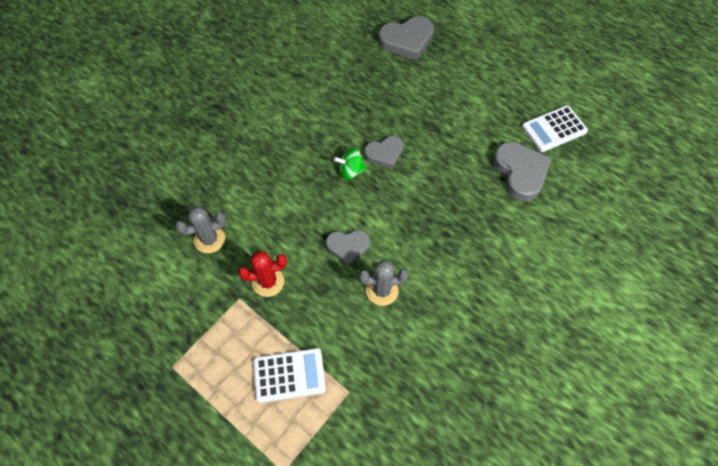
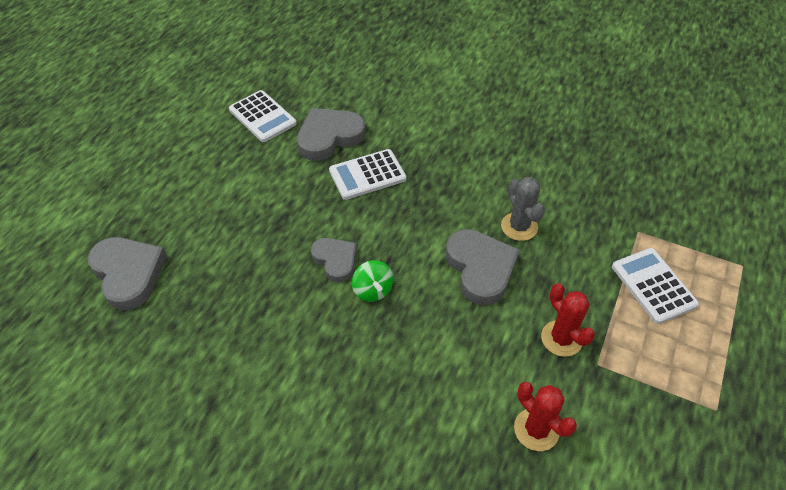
camera: 105 degrees left, 10 degrees down
grey cactus [175,207,226,253] -> red cactus [514,382,577,451]
grey heart [326,230,370,266] -> grey heart [445,229,519,306], size x1.57
none -> white calculator [329,149,406,200]

